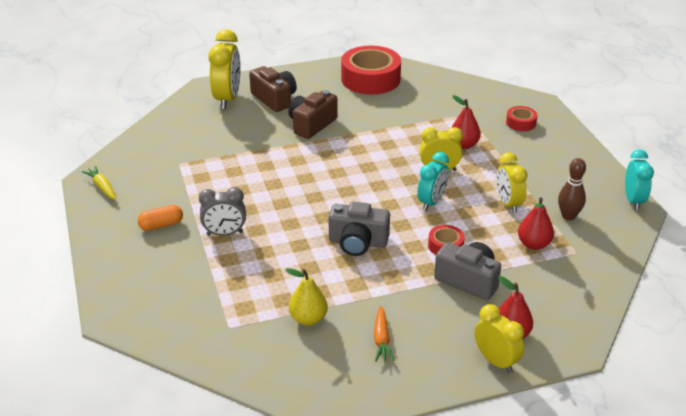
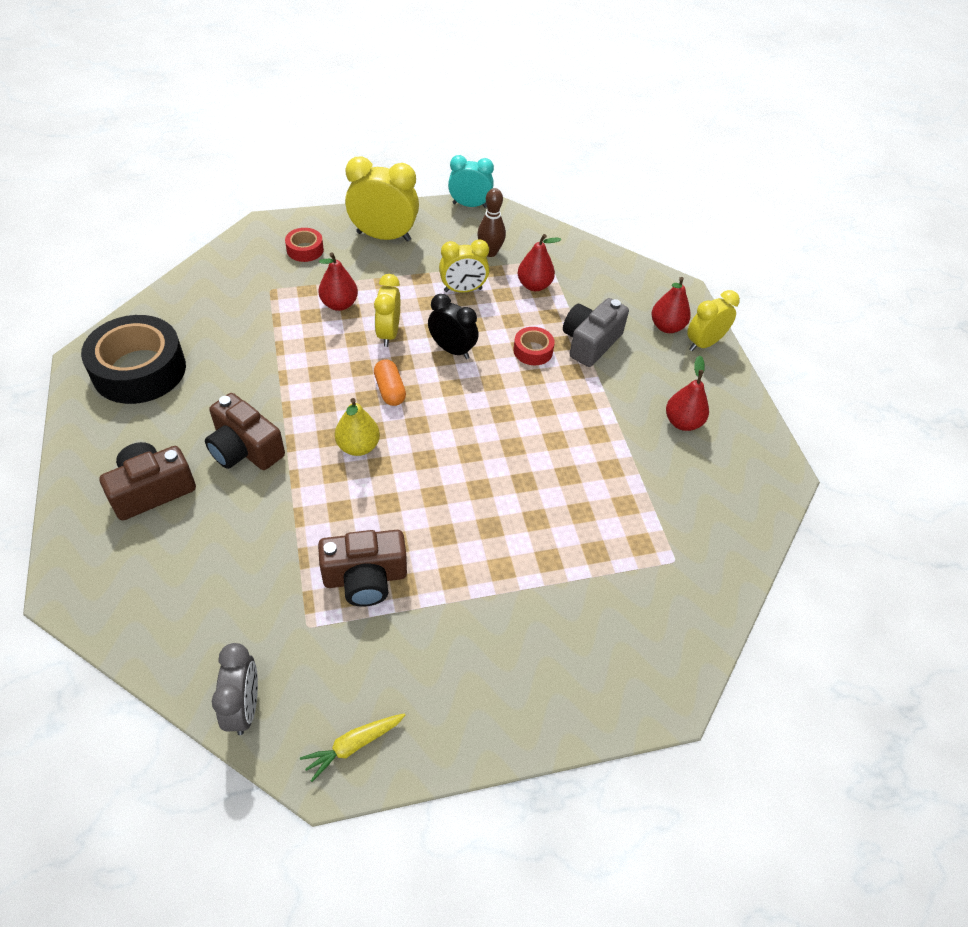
camera: 90 degrees left, 15 degrees up
orange capsule [138,205,183,231] -> orange capsule moved to [374,359,406,406]
grey clock [199,187,246,236] -> grey clock moved to [212,643,258,735]
yellow clock [208,29,241,109] -> yellow clock moved to [345,156,419,242]
yellow pear [286,268,328,326] -> yellow pear moved to [335,398,380,456]
grey camera [329,202,390,256] -> none
red tape [341,46,401,95] -> black tape [81,315,186,404]
orange carrot [374,306,395,362] -> red pear [666,356,709,431]
turquoise clock [417,152,449,211] -> black clock [428,294,478,359]
none -> brown camera [318,530,407,607]

